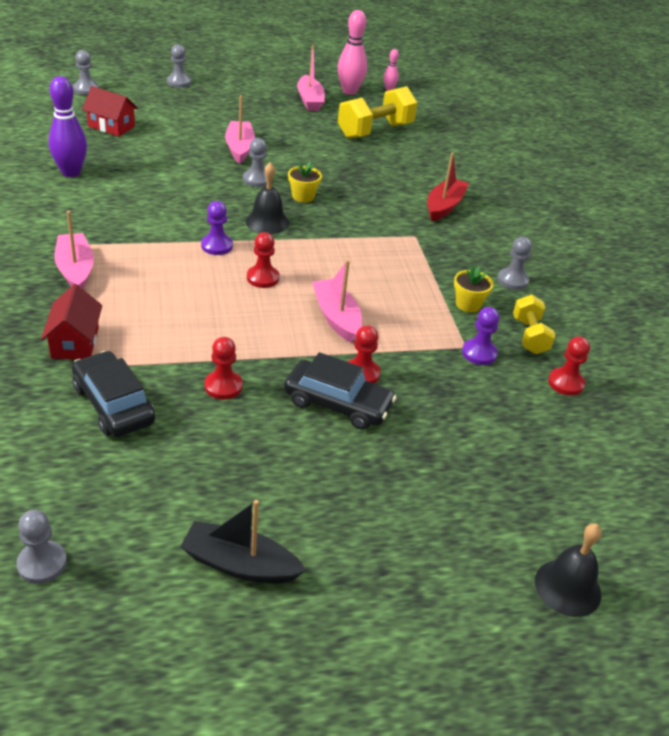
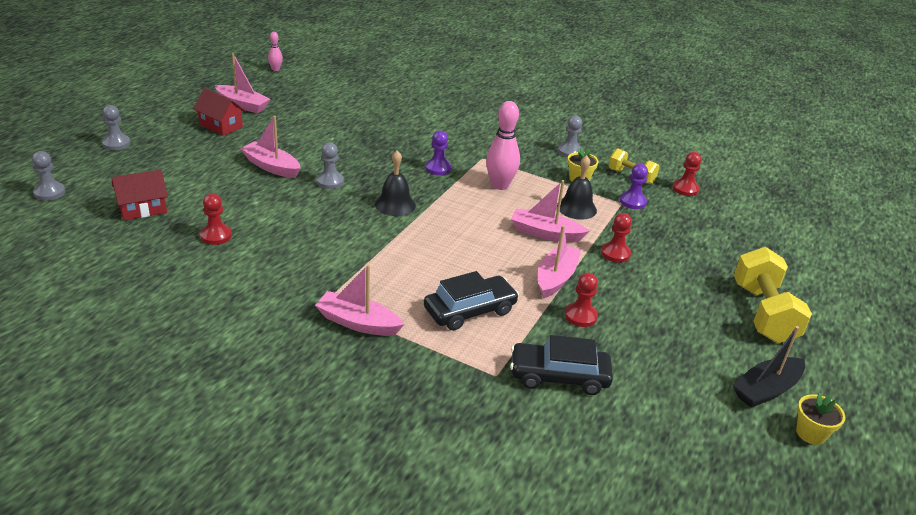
camera: 50 degrees left, 5 degrees down
grey pawn [16,510,67,584] -> none
red house [41,284,102,359] -> red house moved to [193,88,246,136]
purple bowling pin [49,76,87,177] -> none
purple pawn [201,201,233,255] -> purple pawn moved to [425,130,451,175]
red pawn [247,232,279,288] -> red pawn moved to [200,193,232,245]
black car [284,352,397,430] -> black car moved to [424,271,519,331]
yellow flower pot [288,162,322,203] -> yellow flower pot moved to [796,393,845,445]
pink bowling pin [338,10,367,95] -> pink bowling pin moved to [486,101,520,190]
yellow dumbbell [338,86,418,139] -> yellow dumbbell moved to [734,247,812,343]
red boat [427,152,469,221] -> none
black bell [535,523,602,617] -> black bell moved to [557,155,597,220]
none -> pink boat [538,225,581,299]

